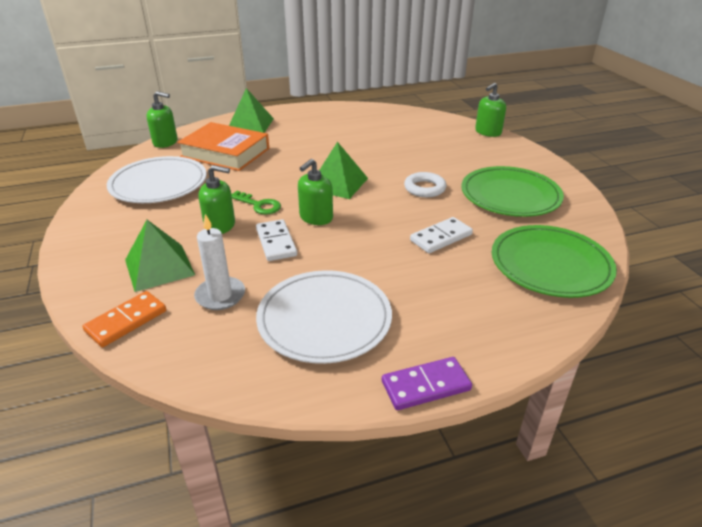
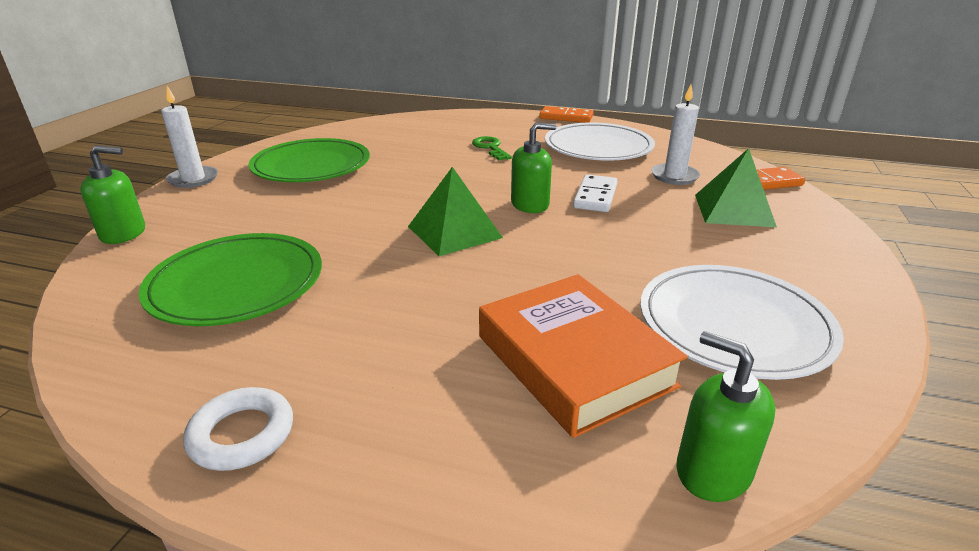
camera: 145 degrees left, 5 degrees down
green soap dispenser [198,165,235,234] -> none
green pyramid [229,88,274,133] -> none
green key [231,191,281,215] -> green key moved to [472,136,512,160]
purple domino [382,357,472,410] -> orange domino [539,106,593,123]
white ring [404,172,446,197] -> white ring moved to [183,387,293,471]
white domino [410,217,473,253] -> none
green plate [492,225,617,298] -> green plate moved to [138,233,322,326]
none -> white candle [161,86,218,188]

